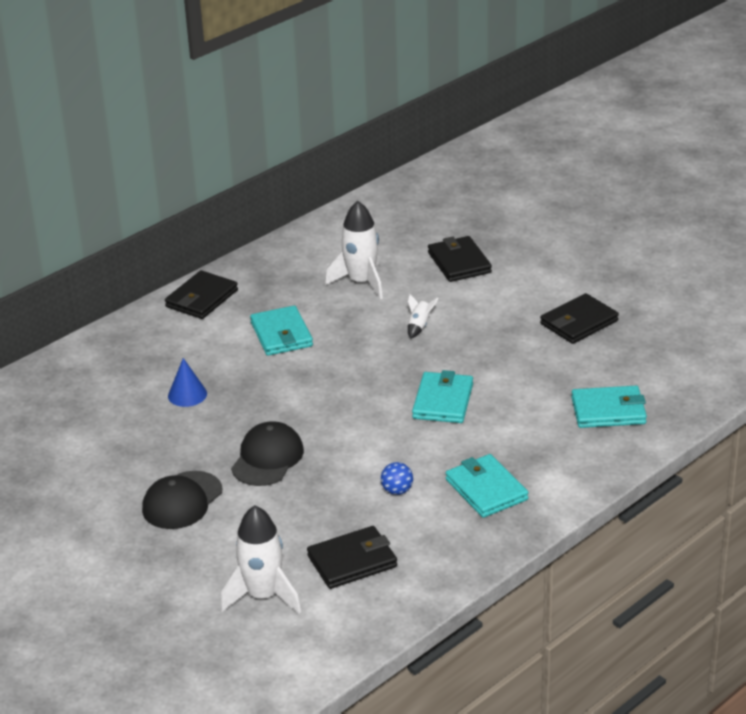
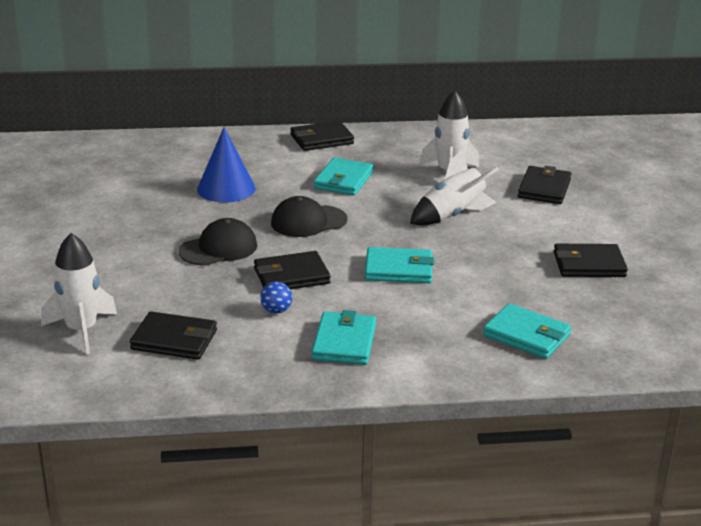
camera: 35 degrees right, 5 degrees down
black cap [142,471,222,529] -> black cap moved to [271,196,348,237]
blue cone [168,358,207,407] -> blue cone [197,127,256,203], size x1.68
white rocket [408,294,438,339] -> white rocket [410,149,499,225], size x2.10
turquoise wallet [412,370,473,423] -> turquoise wallet turned 45 degrees clockwise [365,247,434,283]
none -> black wallet [254,251,331,289]

